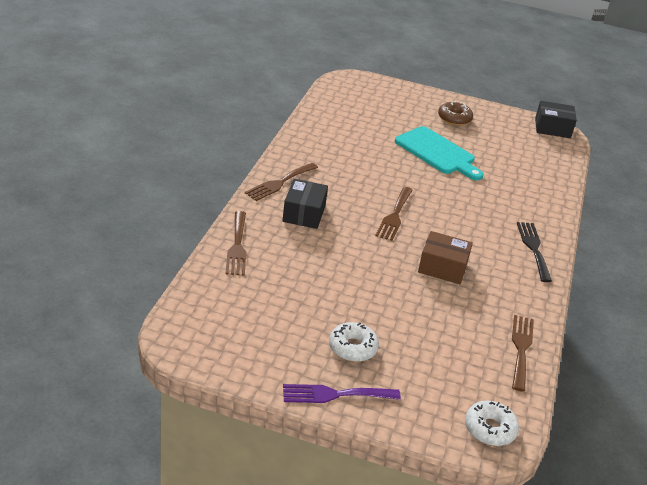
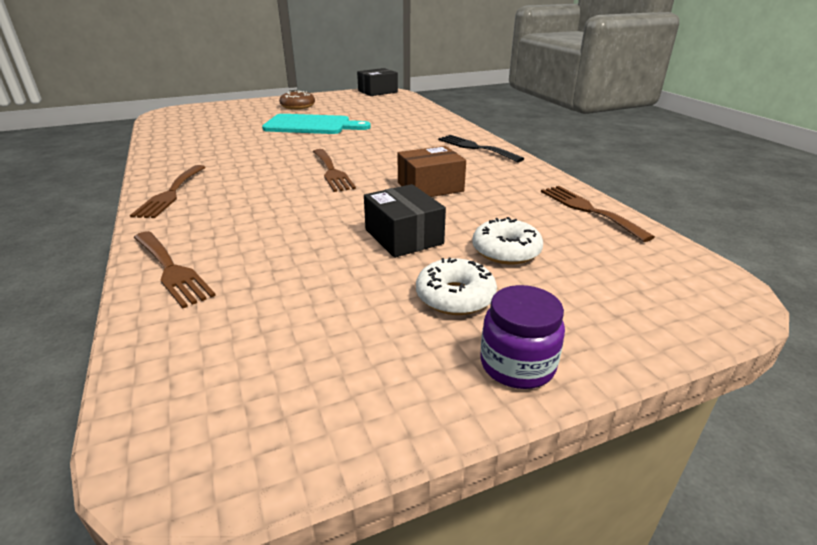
camera: 35 degrees left, 5 degrees down
black box [282,179,328,229] -> black box moved to [364,184,446,258]
purple fork [283,384,401,403] -> purple jar [481,285,565,389]
white donut [465,401,519,446] -> white donut moved to [472,217,543,265]

